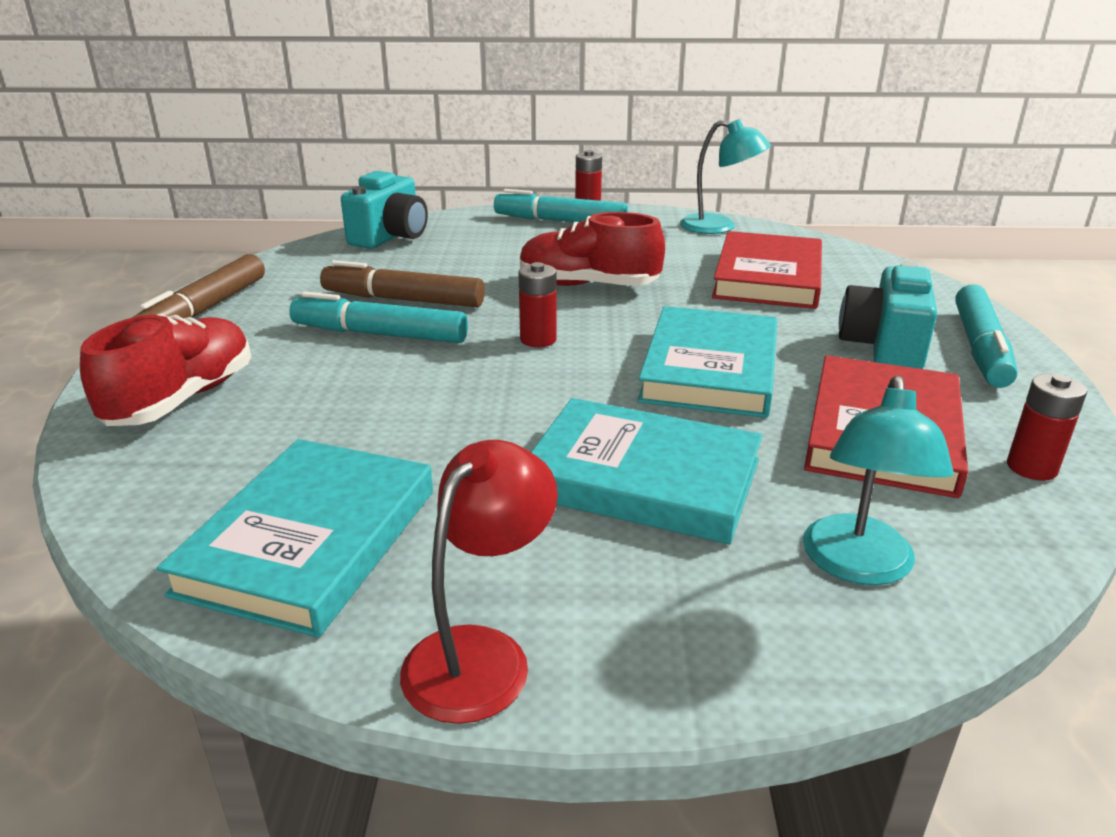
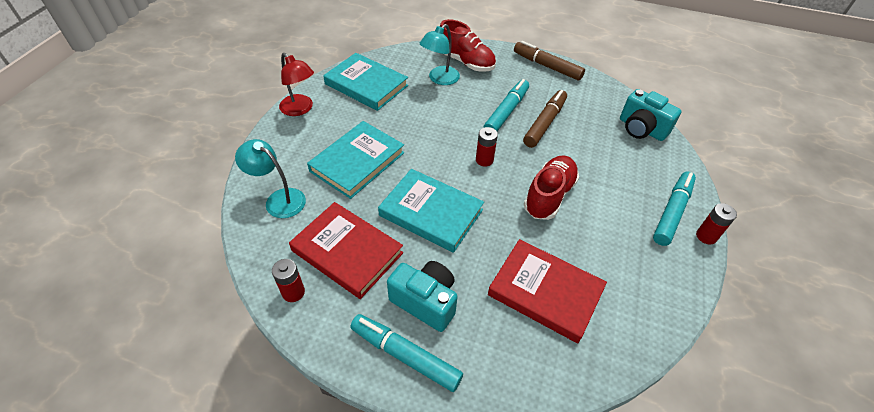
camera: 105 degrees right, 20 degrees up
turquoise lamp [680,119,771,234] -> turquoise lamp moved to [419,24,460,85]

